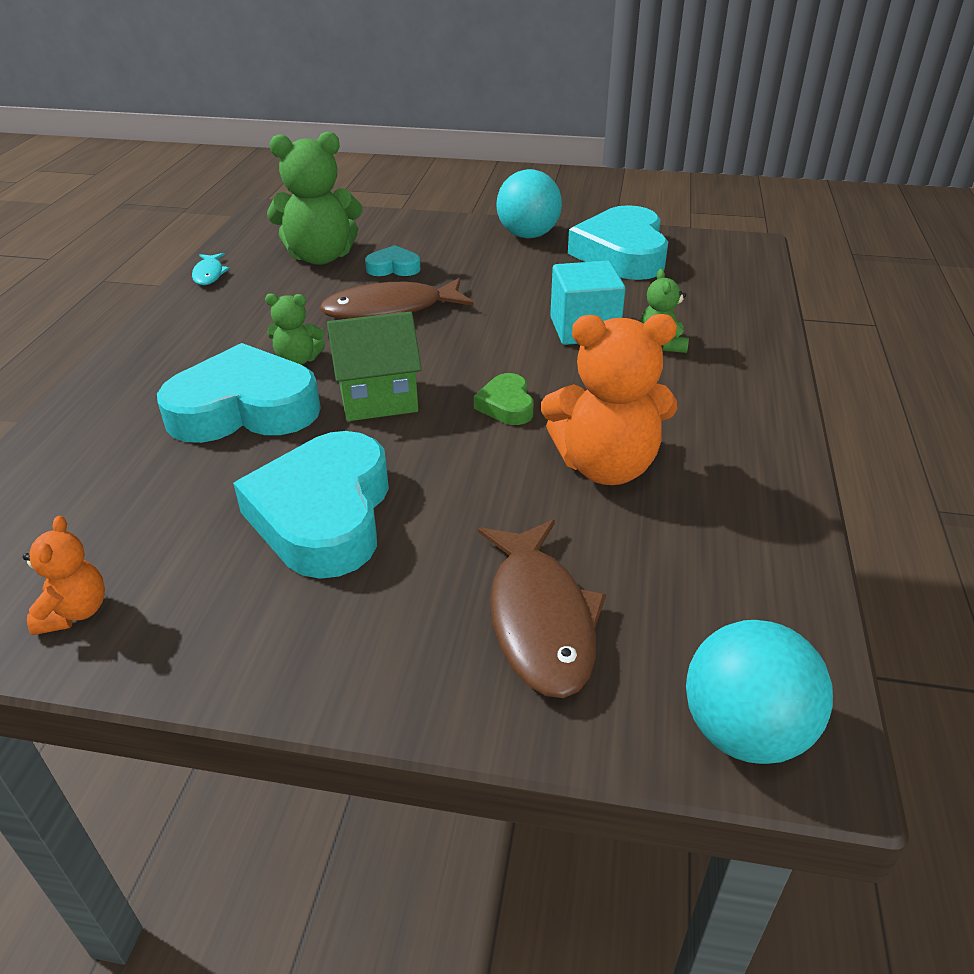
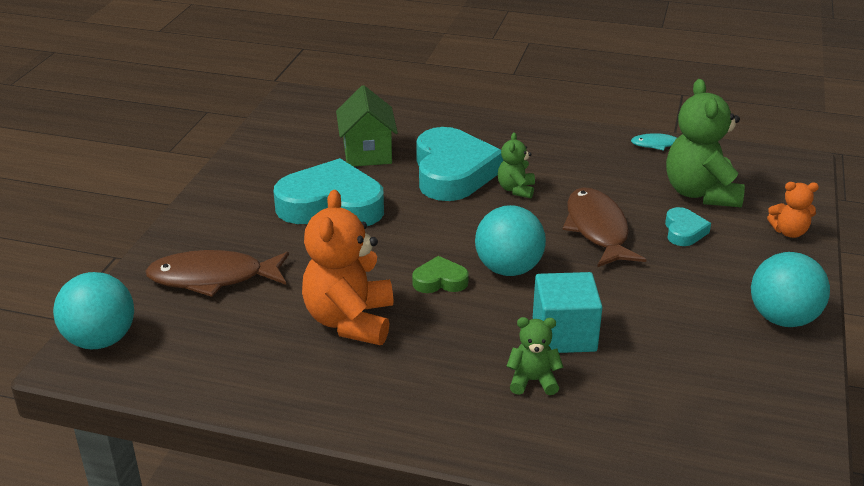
camera: 95 degrees right, 5 degrees down
orange teddy bear [23,516,105,635] -> orange teddy bear moved to [767,182,819,238]
green house [327,312,422,421] -> green house moved to [336,85,398,166]
turquoise heart [568,205,668,280] -> none
none -> turquoise ball [475,205,546,276]

